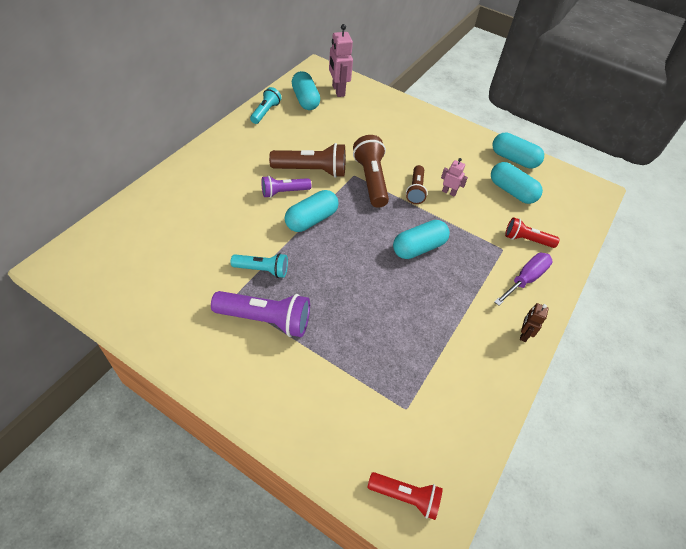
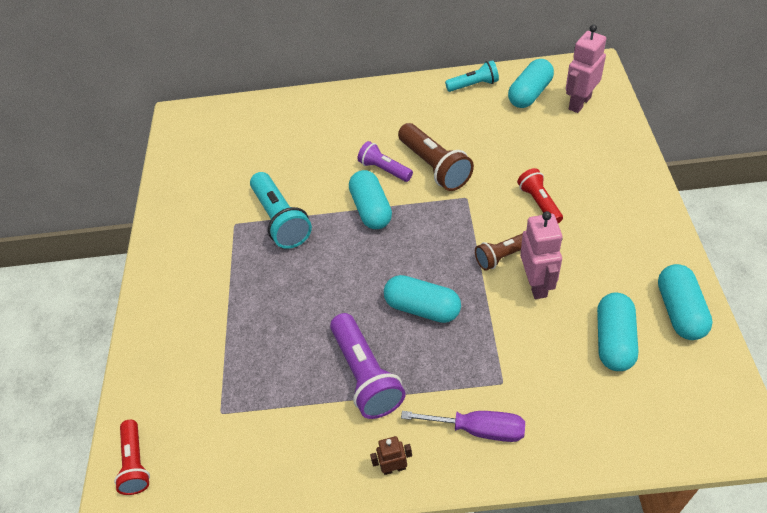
camera: 65 degrees right, 0 degrees up
purple flashlight [211,291,310,337] -> purple flashlight moved to [330,313,406,419]
turquoise flashlight [231,253,288,278] -> turquoise flashlight [250,172,312,249], size x1.61
turquoise capsule [285,190,338,232] -> turquoise capsule turned 60 degrees clockwise [349,170,392,229]
brown flashlight [353,135,389,208] -> none
pink robot [441,158,468,197] -> pink robot [520,211,563,299], size x1.81
red flashlight [505,217,560,248] -> red flashlight moved to [517,168,563,223]

